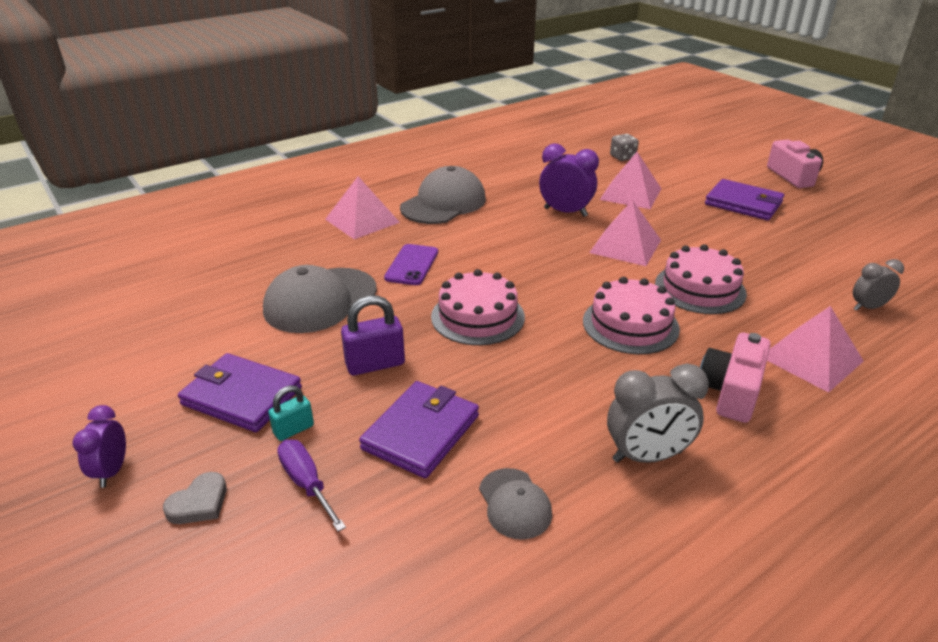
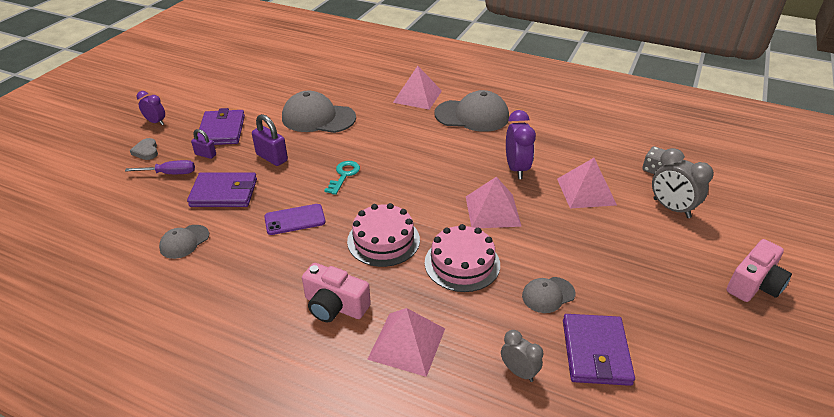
camera: 60 degrees right, 5 degrees up
purple clock [73,405,126,488] -> purple clock turned 60 degrees clockwise [137,91,165,125]
grey heart [163,472,227,524] -> grey heart turned 60 degrees clockwise [130,138,158,160]
turquoise padlock [268,385,314,441] -> purple padlock [191,129,216,159]
purple screwdriver [277,440,346,532] -> purple screwdriver turned 60 degrees clockwise [125,160,195,174]
purple phone [384,244,438,285] -> purple phone moved to [264,204,326,235]
pink cake [431,269,525,345] -> turquoise key [324,161,360,195]
grey clock [607,363,709,463] -> grey clock moved to [652,148,714,218]
pink camera [700,333,771,423] -> pink camera turned 150 degrees counterclockwise [302,263,371,322]
purple wallet [705,179,784,220] -> purple wallet moved to [563,314,635,386]
none -> grey cap [522,277,576,313]

